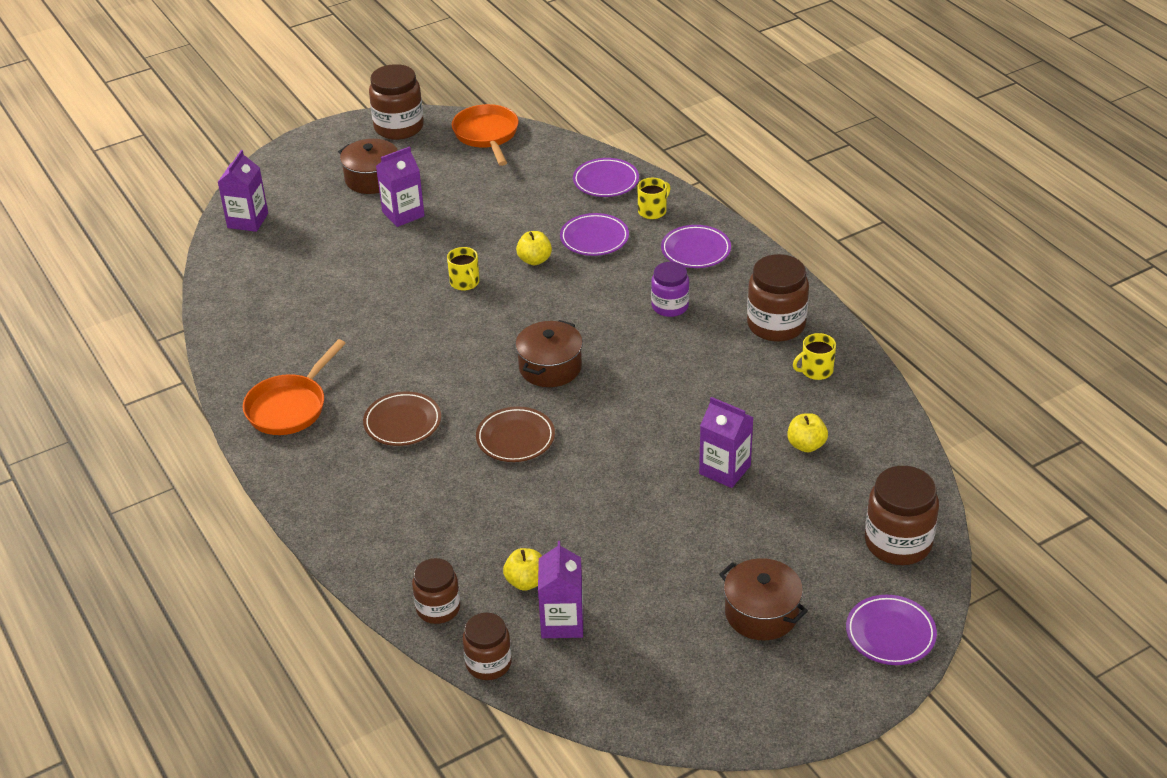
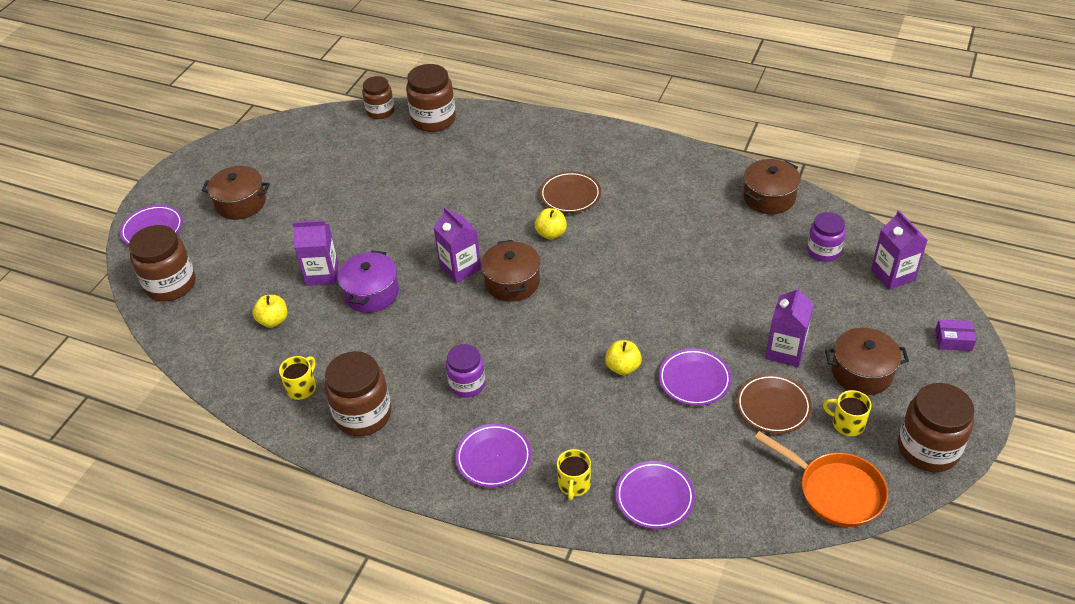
camera: 145 degrees right, 5 degrees up
orange pan [243,339,346,435] -> none
brown jar [412,558,460,624] -> brown jar [406,64,456,132], size x1.55
yellow mug [447,247,480,291] -> yellow mug moved to [823,390,871,436]
brown plate [476,407,555,462] -> brown plate moved to [736,374,812,434]
yellow apple [503,548,542,591] -> yellow apple moved to [535,208,567,239]
purple carton [538,541,583,638] -> purple carton moved to [433,207,481,283]
purple plate [560,213,629,256] -> purple plate moved to [658,348,732,406]
none -> purple pot [338,250,399,313]
none -> brown pot [743,159,801,214]
none -> purple jar [807,212,846,262]
none -> purple box [935,319,976,351]

